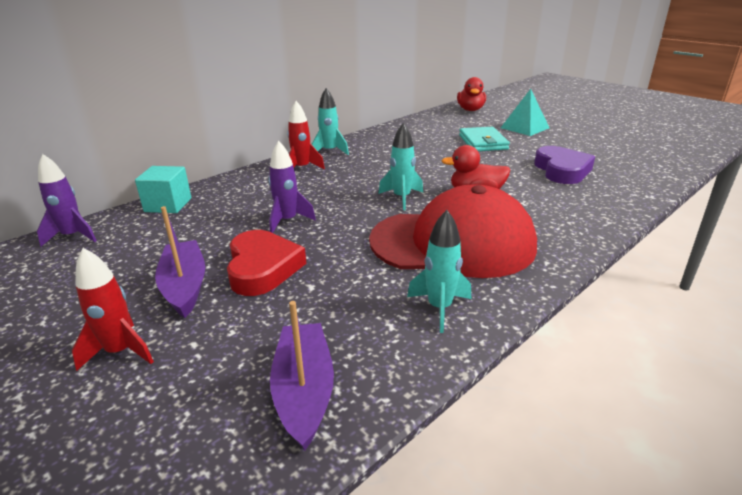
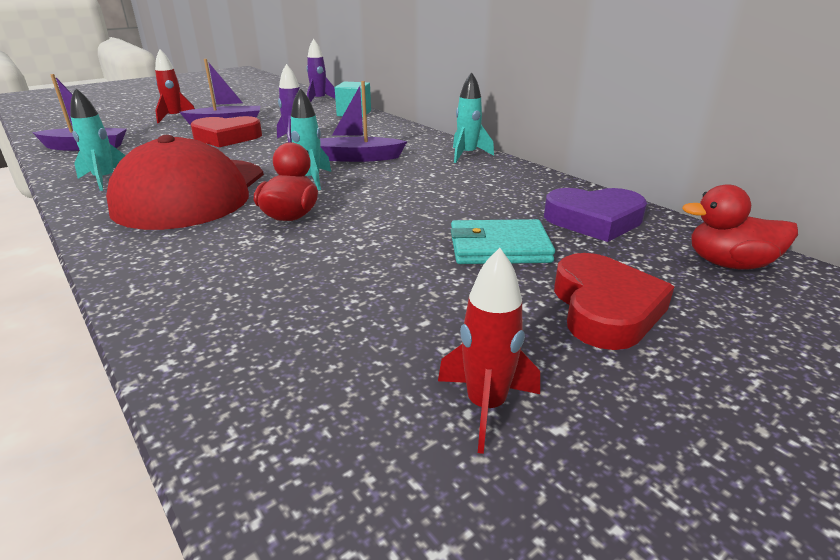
camera: 95 degrees right, 0 degrees up
red rocket [287,101,325,170] -> red rocket moved to [438,248,540,454]
turquoise pyramid [501,89,549,136] -> red heart [554,253,674,350]
purple heart [534,146,595,184] -> purple heart moved to [544,188,647,242]
none -> purple boat [320,81,407,162]

